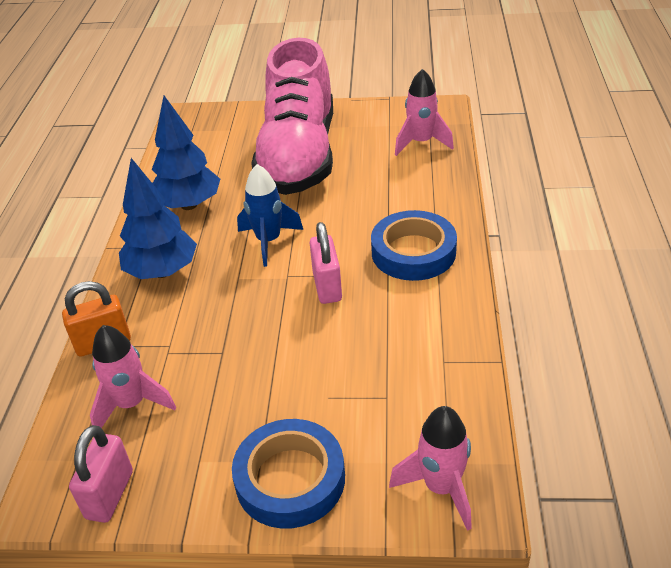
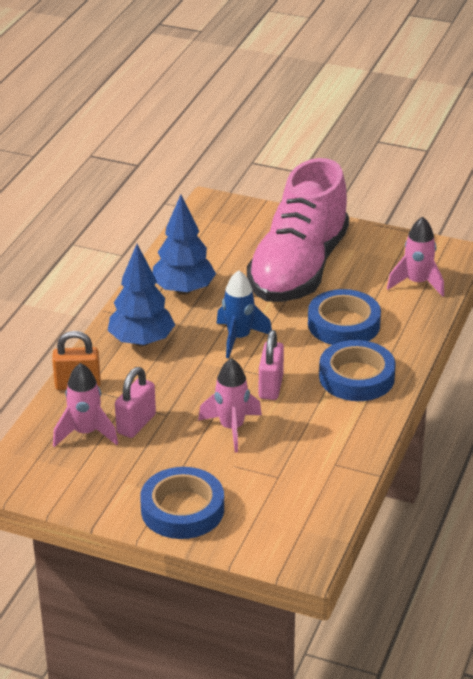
camera: 15 degrees right, 5 degrees down
pink padlock [69,425,133,523] -> pink padlock moved to [115,367,156,438]
pink rocket [389,406,472,531] -> pink rocket moved to [198,358,262,453]
none -> blue tape [308,289,381,345]

